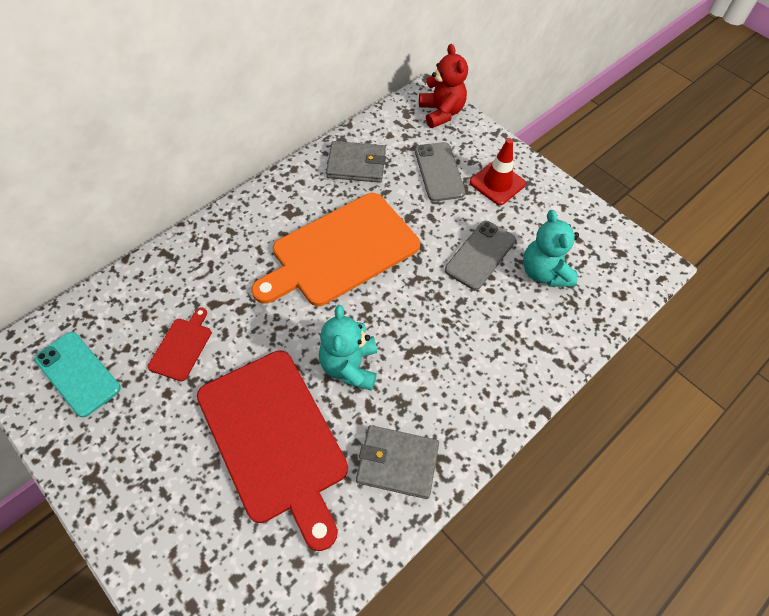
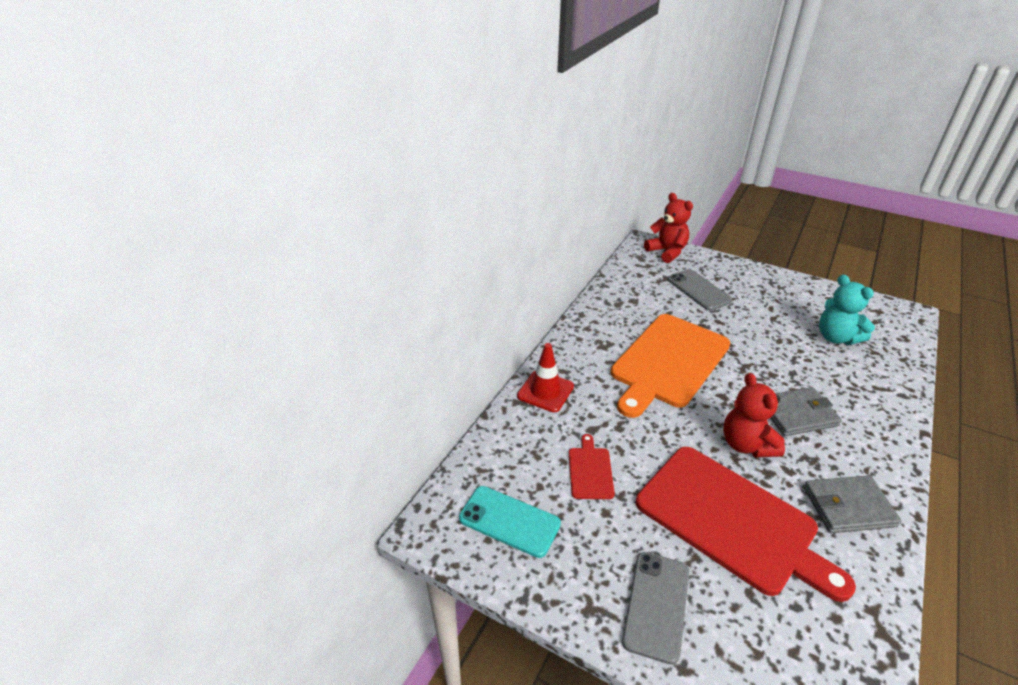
camera: 15 degrees left, 20 degrees down
turquoise teddy bear [319,305,377,391] -> red teddy bear [723,373,785,458]
grey wallet [326,141,386,183] -> grey wallet moved to [770,387,842,436]
grey phone [445,221,516,290] -> grey phone moved to [622,552,689,665]
red traffic cone [470,138,526,205] -> red traffic cone moved to [517,343,574,412]

